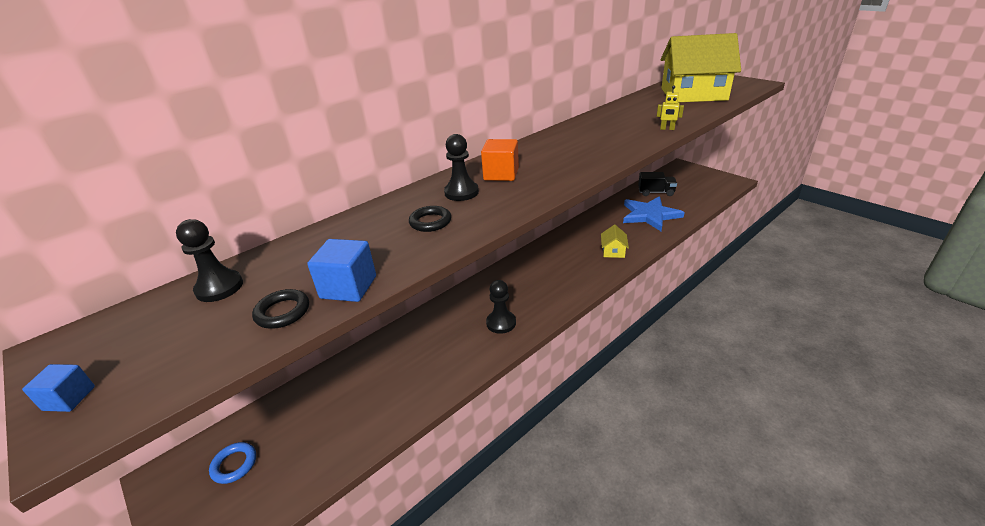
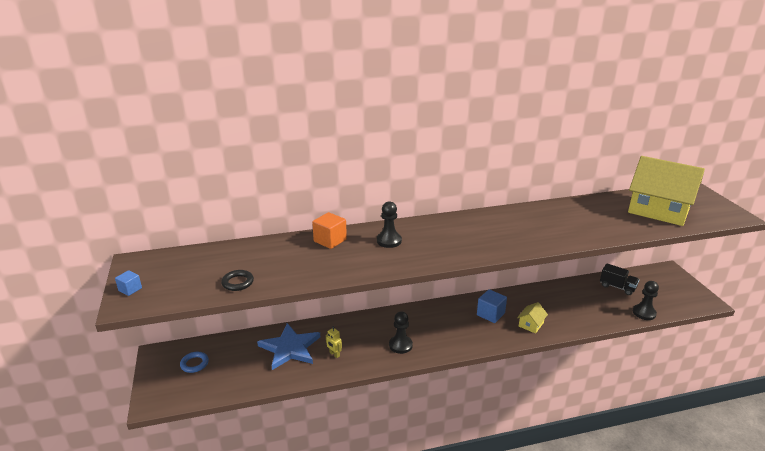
camera: 25 degrees right, 5 degrees down
black pawn [176,219,243,302] -> black pawn moved to [633,281,659,320]
blue cube [307,239,376,302] -> blue cube moved to [477,289,507,323]
black ring [409,206,451,232] -> none
orange cube [481,139,519,181] -> orange cube moved to [312,212,347,249]
blue star [623,196,685,231] -> blue star moved to [257,323,320,370]
yellow robot [657,85,684,130] -> yellow robot moved to [326,326,342,358]

